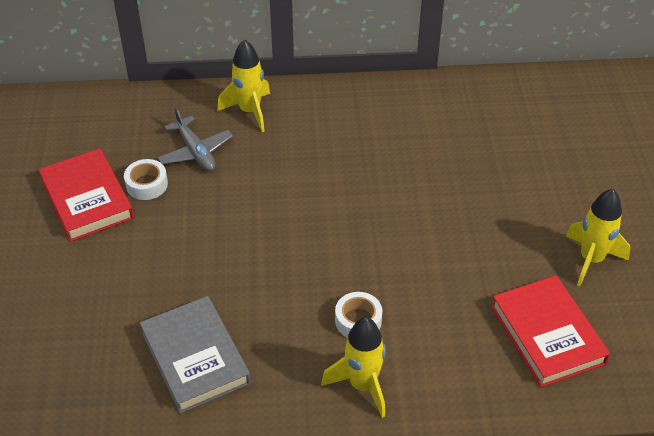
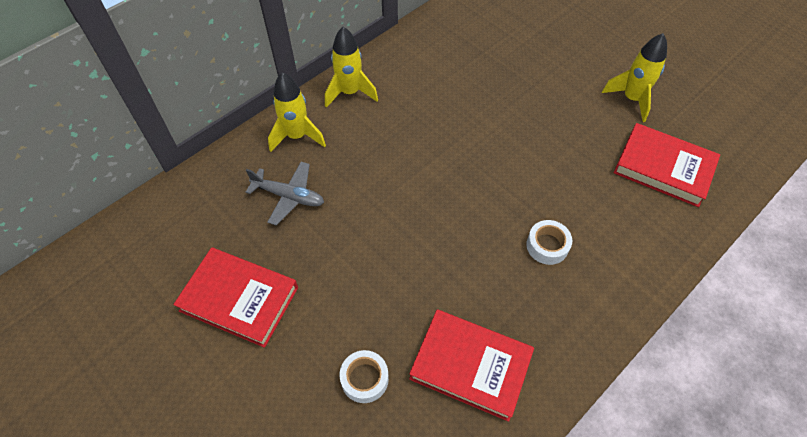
camera: 40 degrees left, 10 degrees up
white tape [124,159,168,200] -> white tape moved to [340,350,389,403]
grey book [140,296,251,414] -> red book [409,310,534,422]
yellow rocket [321,317,386,418] -> yellow rocket moved to [325,27,378,108]

